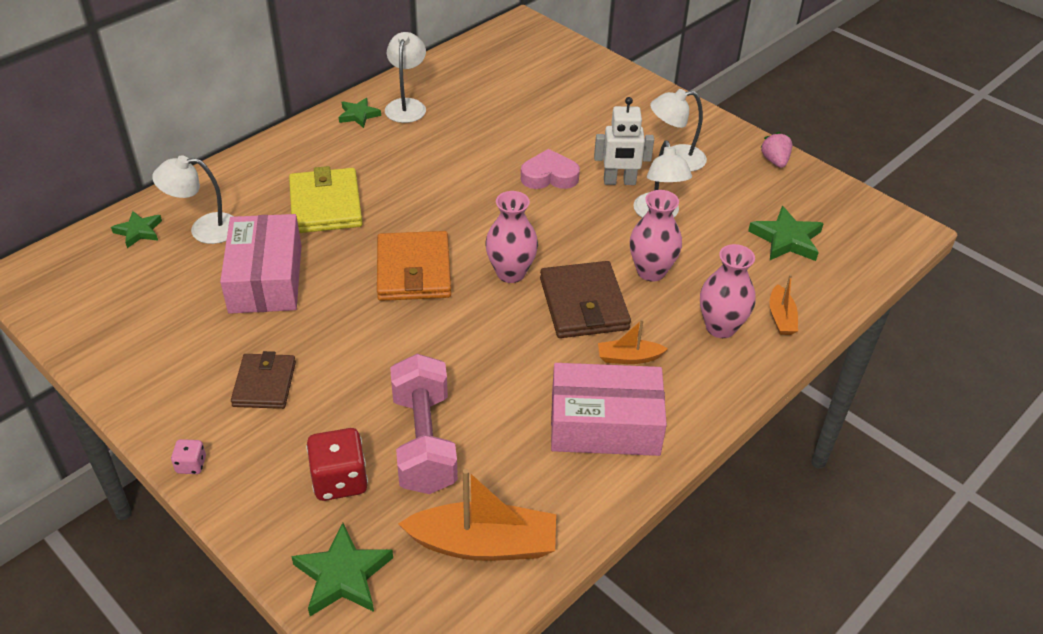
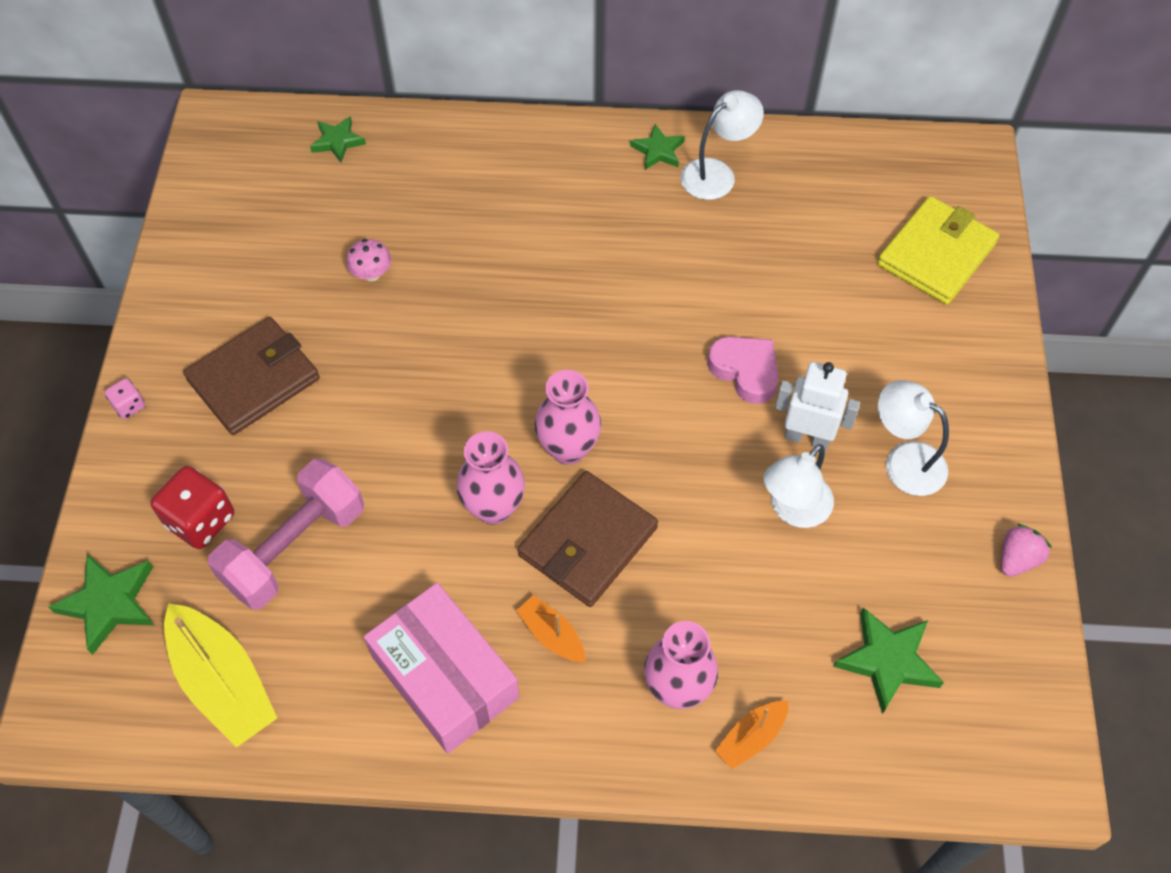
camera: 50 degrees right, 15 degrees up
white lamp [152,155,234,244] -> none
pink box [220,214,301,314] -> pink mushroom [346,239,391,282]
brown wallet [231,351,296,409] -> brown wallet [183,317,320,435], size x1.51
yellow wallet [289,166,363,233] -> yellow wallet moved to [877,196,999,305]
orange wallet [377,231,451,301] -> none
orange boat [398,469,556,561] -> yellow boat [164,603,277,748]
white robot [594,97,654,185] -> white robot turned 150 degrees clockwise [775,362,860,450]
pink vase [630,190,682,282] -> pink vase moved to [456,431,525,525]

